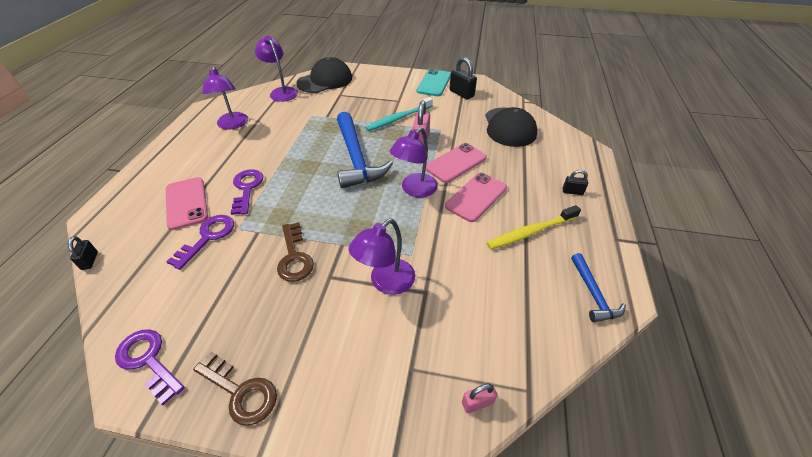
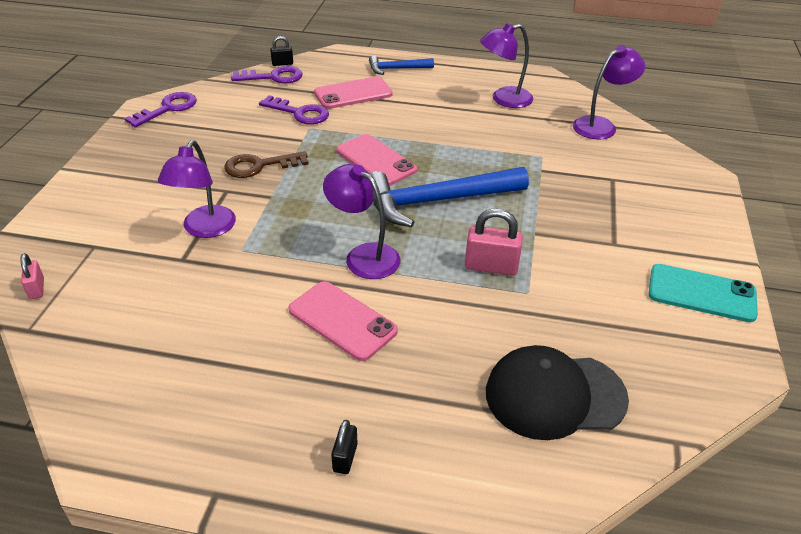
camera: 90 degrees right, 5 degrees down
brown key [193,352,277,426] -> none
purple key [231,169,263,215] -> purple key moved to [231,66,303,84]
black cap [296,57,352,93] -> none
purple lamp [349,219,415,295] -> purple lamp turned 120 degrees counterclockwise [158,140,236,238]
turquoise toothbrush [365,97,433,131] -> none
pink phone [426,143,487,183] -> pink phone moved to [336,134,417,186]
black padlock [449,57,477,100] -> none
yellow toothbrush [486,205,581,250] -> none
blue hammer [571,253,626,323] -> blue hammer moved to [369,55,434,75]

